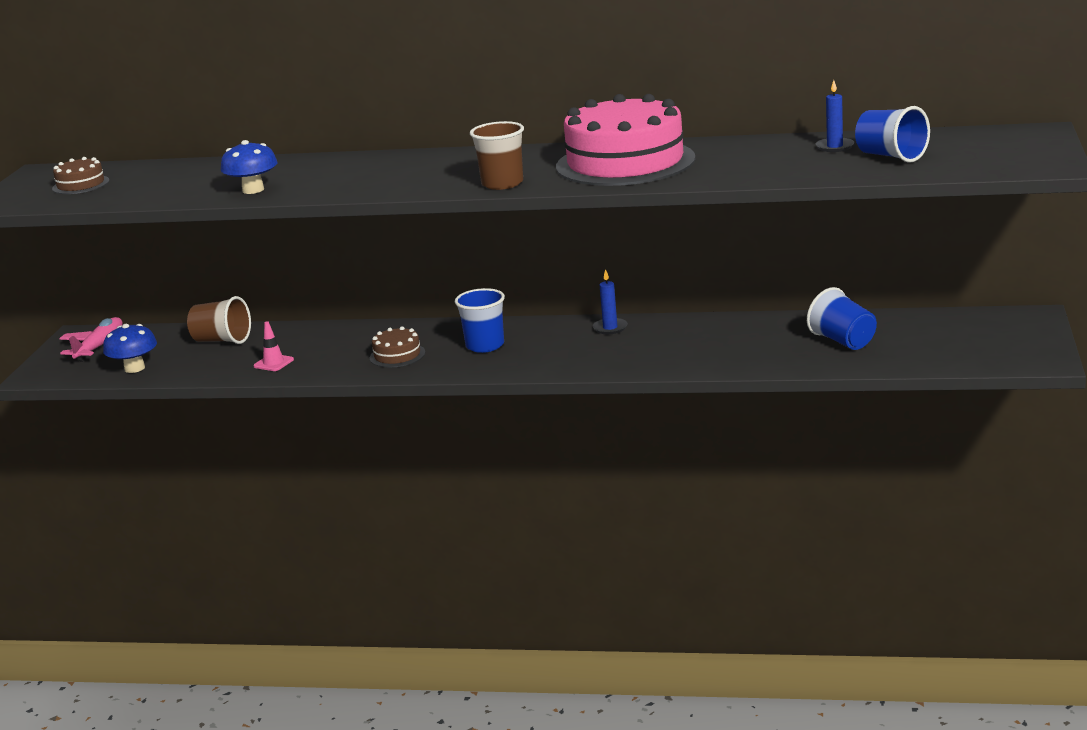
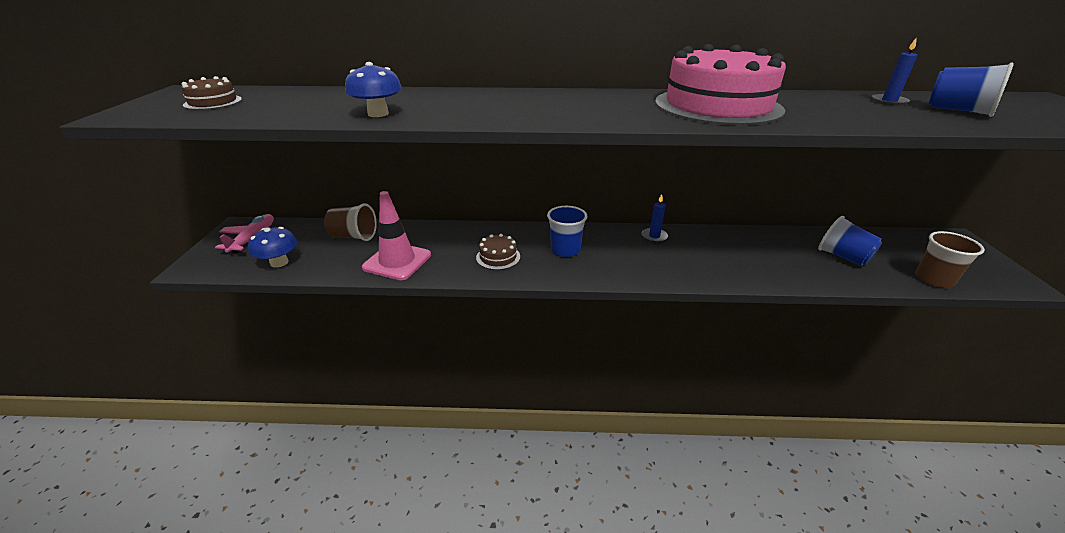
camera: 10 degrees left, 10 degrees up
pink traffic cone [253,321,294,371] -> pink traffic cone [362,191,431,280], size x2.09
brown cup [470,121,524,190] -> brown cup moved to [915,231,985,288]

